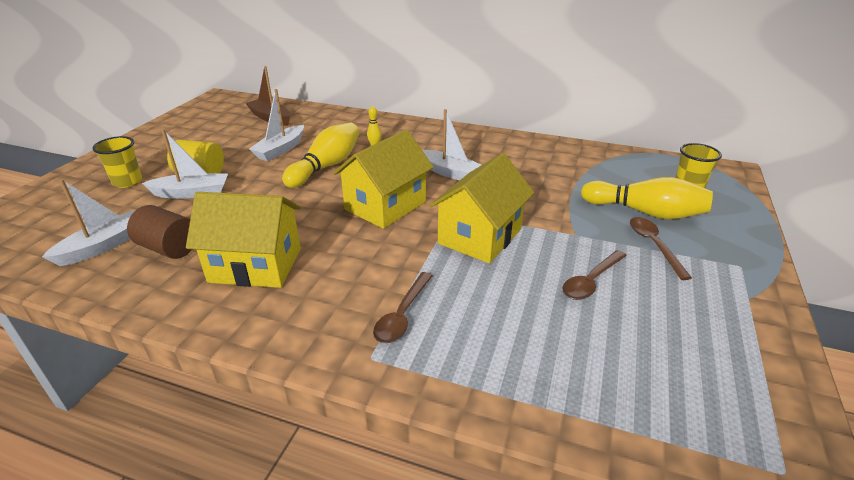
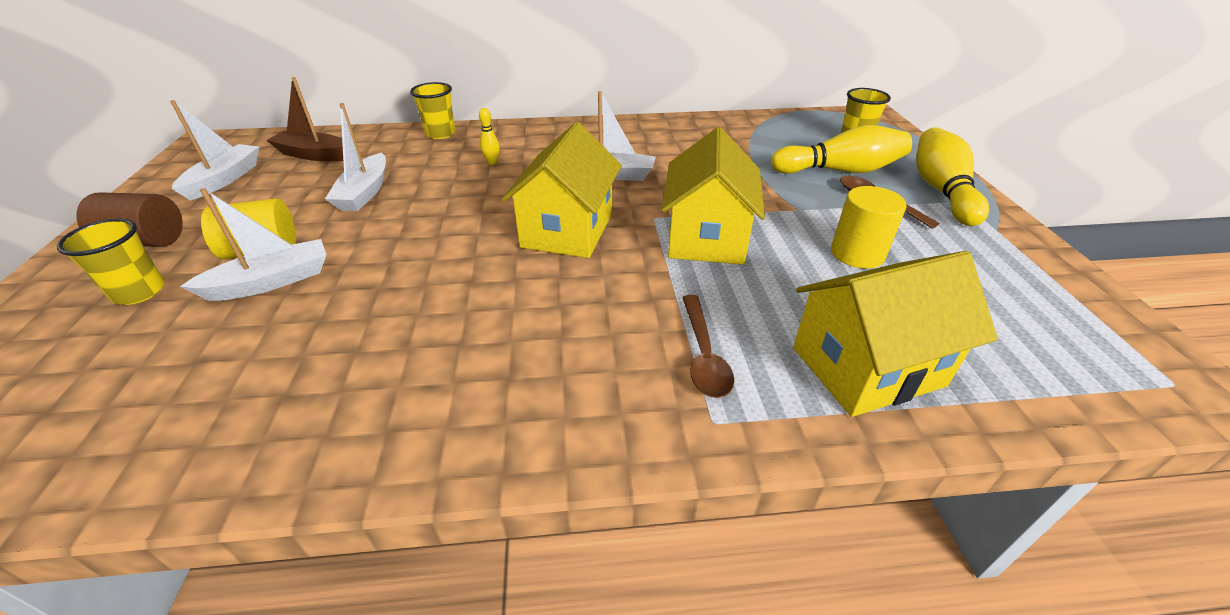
camera: 25 degrees left, 5 degrees up
white boat [42,179,135,266] -> white boat moved to [170,100,259,200]
brown cylinder [127,205,192,259] -> brown cylinder moved to [76,192,183,247]
yellow house [186,192,301,288] -> yellow house moved to [793,251,998,417]
yellow bowling pin [282,122,360,188] -> yellow bowling pin moved to [916,127,989,226]
brown spoon [562,250,627,300] -> yellow cylinder [831,186,907,268]
none -> yellow cup [410,82,455,139]

